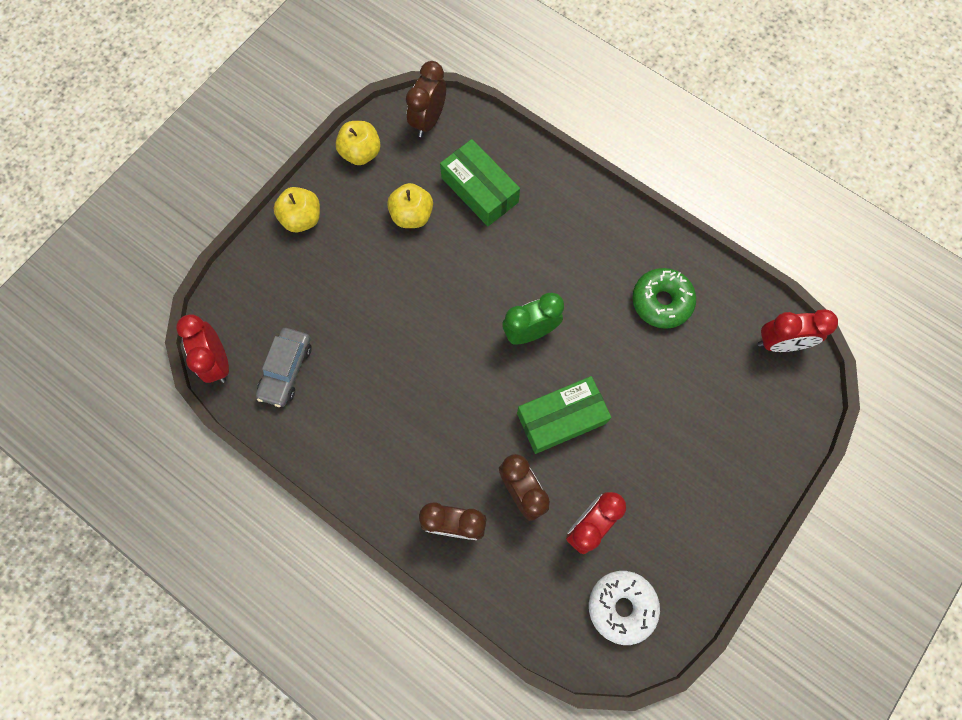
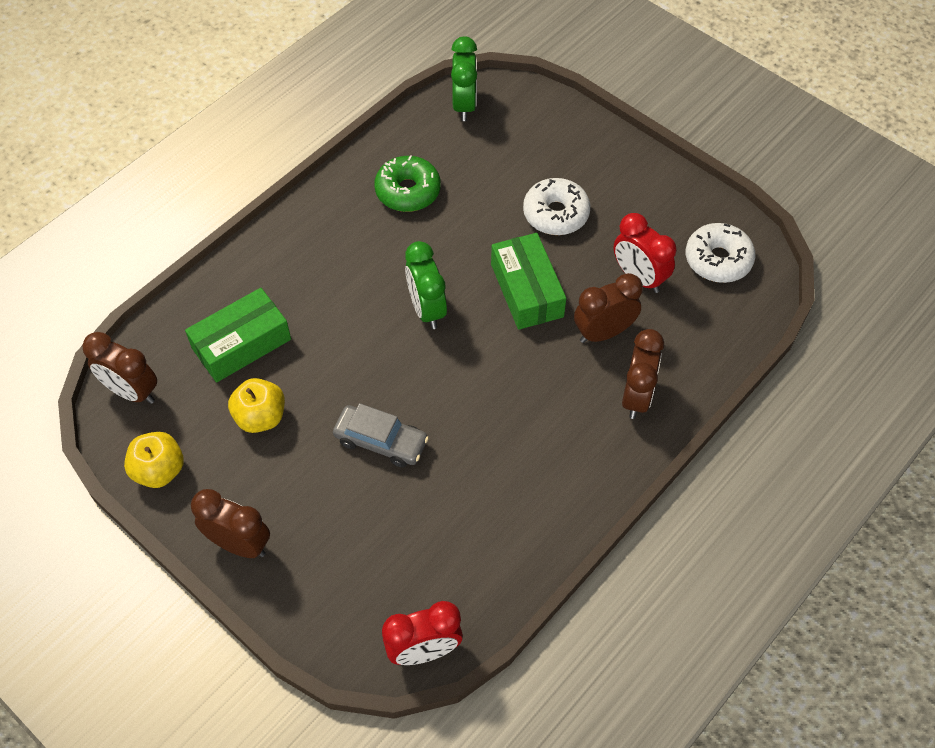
camera: 85 degrees left, 15 degrees down
grey car [256,328,312,407] -> grey car moved to [333,403,429,468]
yellow apple [273,187,320,232] -> brown clock [191,489,270,558]
red clock [758,309,838,352] -> green clock [451,37,477,121]
none -> white donut [523,178,590,235]

